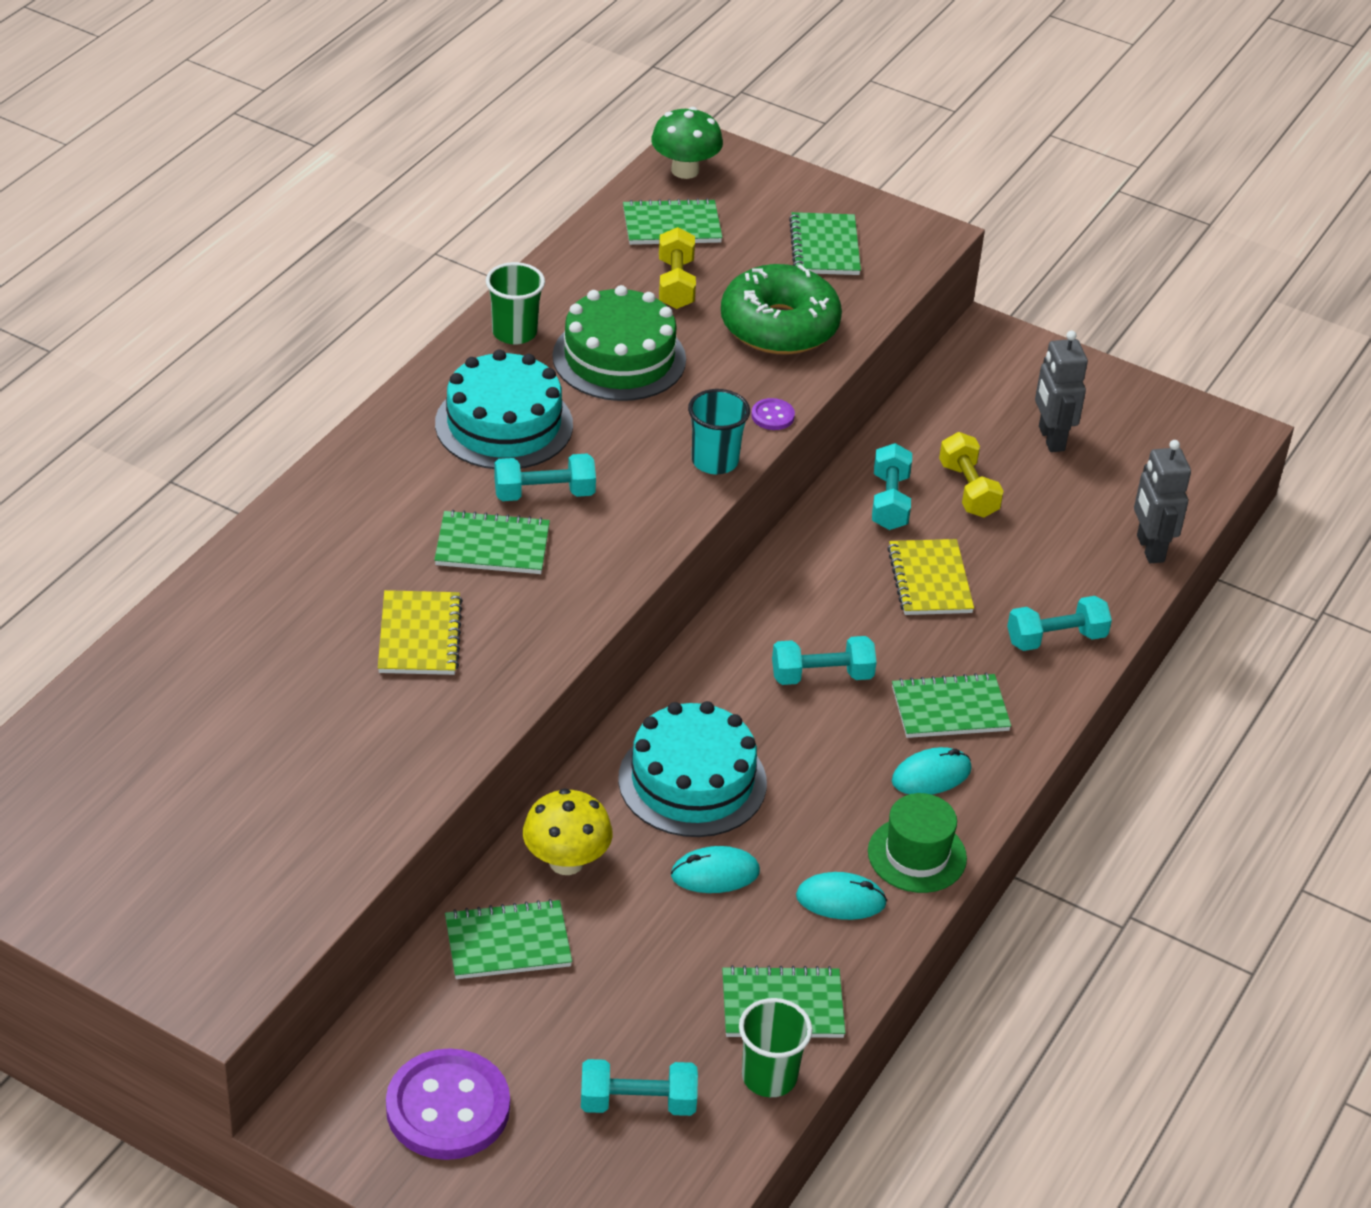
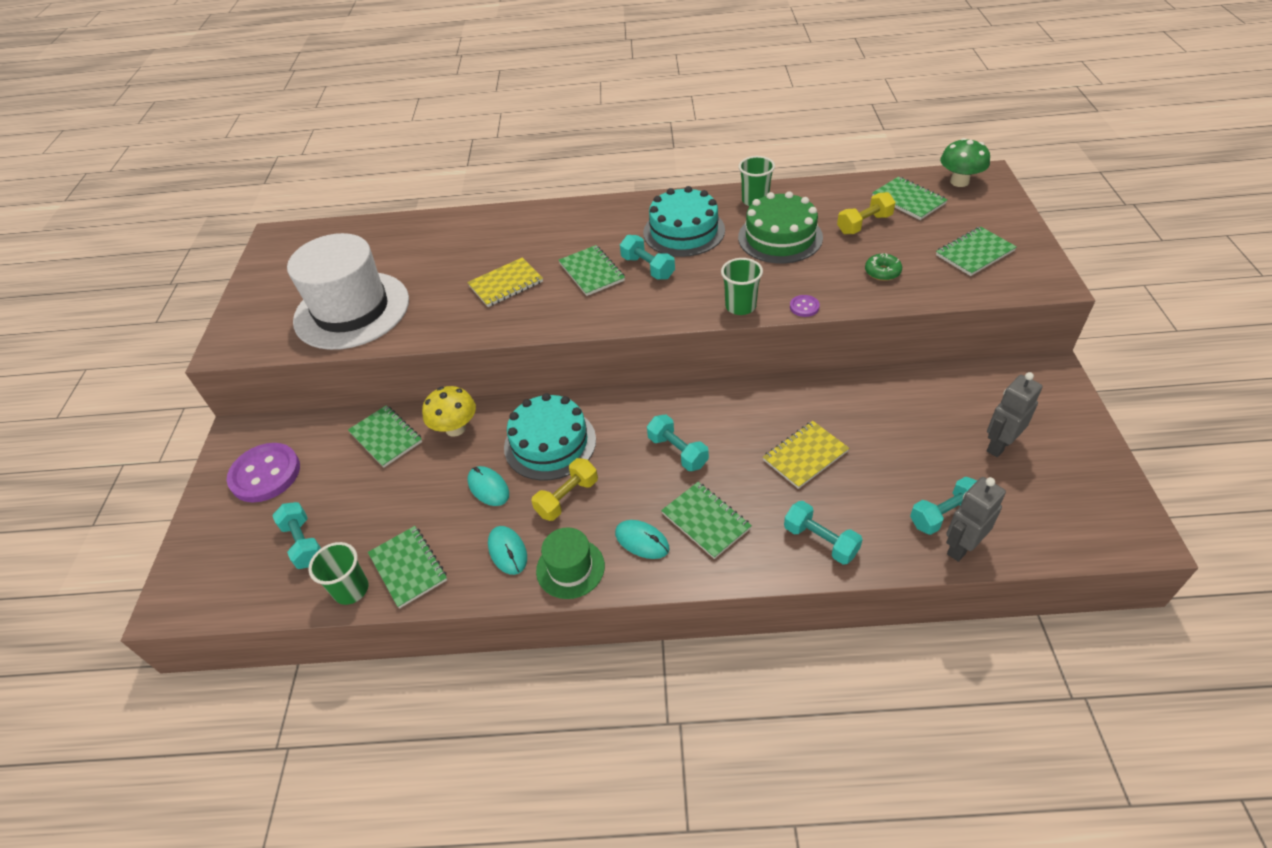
camera: 65 degrees right, 5 degrees up
turquoise cup [688,389,750,475] -> green cup [721,258,763,315]
green donut [721,264,842,354] -> green donut [865,253,902,281], size x0.44
turquoise dumbbell [872,443,912,530] -> turquoise dumbbell moved to [910,477,977,535]
yellow dumbbell [939,432,1004,518] -> yellow dumbbell moved to [531,458,598,521]
none -> white hat [287,233,409,350]

